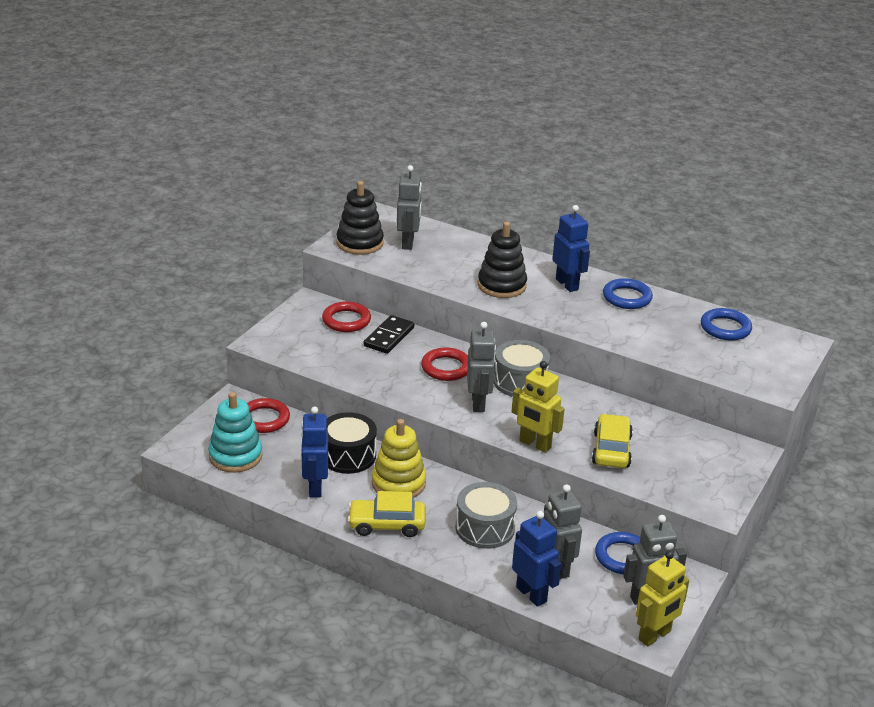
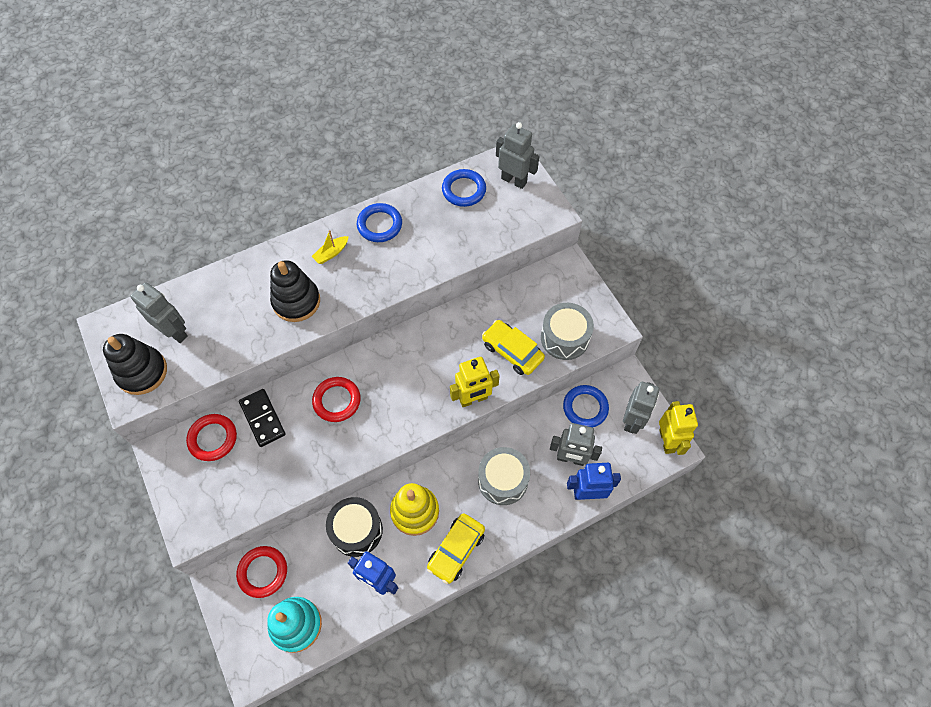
camera: 55 degrees left, 30 degrees up
grey robot [467,322,496,412] -> grey robot moved to [496,122,539,189]
grey drum [494,340,550,397] -> grey drum moved to [541,303,594,360]
blue robot [552,205,590,292] -> yellow boat [311,230,349,264]

